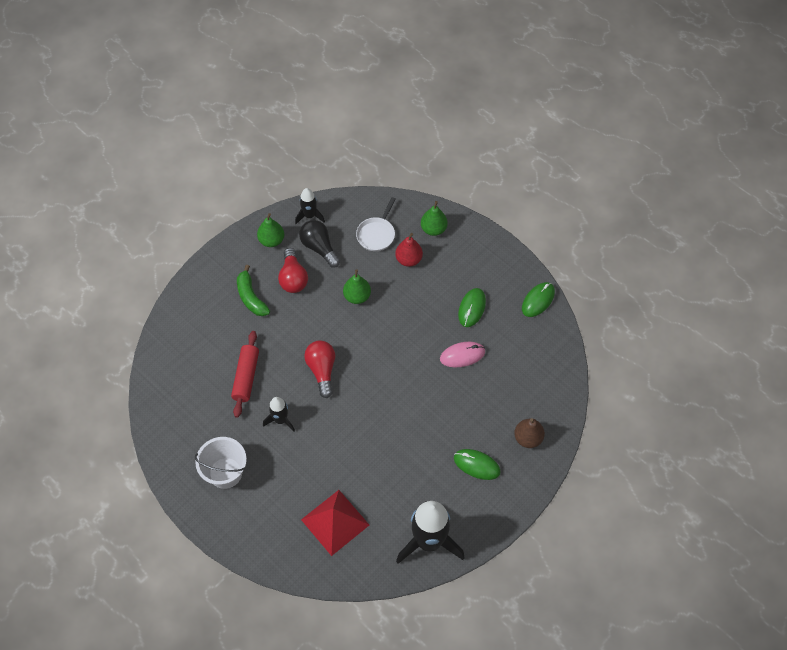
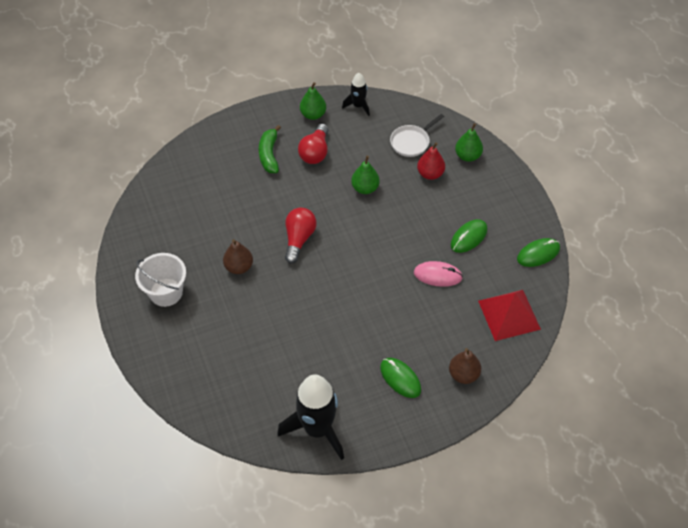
camera: 25 degrees right, 5 degrees down
red rolling pin [231,331,259,418] -> none
black rocket [263,397,295,432] -> brown pear [223,239,253,274]
black light bulb [299,220,340,268] -> none
red pyramid [301,490,369,556] -> red pyramid moved to [478,290,541,341]

